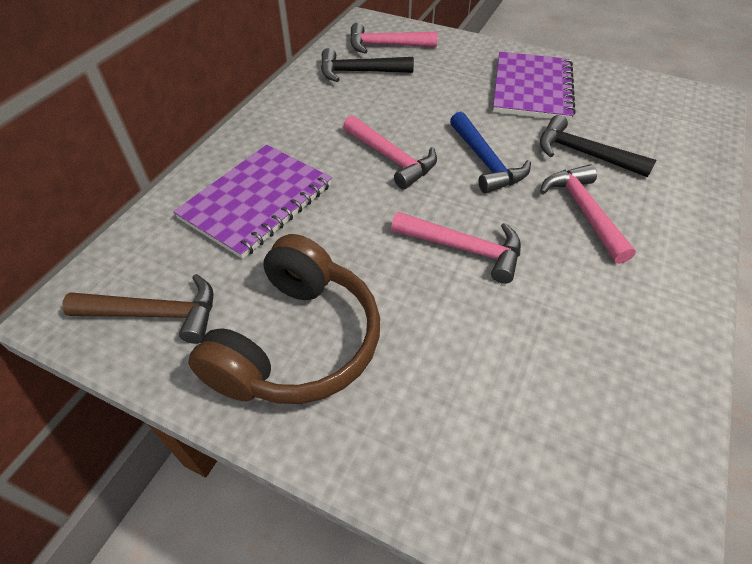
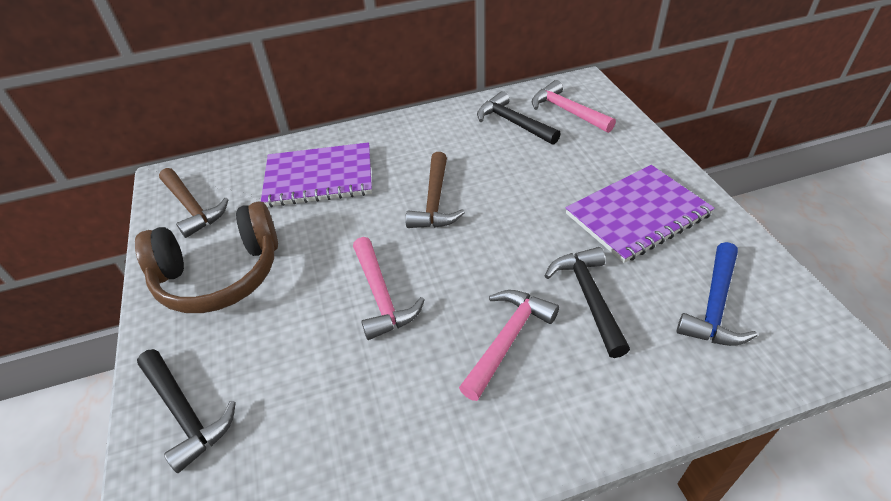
camera: 50 degrees right, 5 degrees down
pink hammer [343,115,437,189] -> brown hammer [406,152,465,228]
blue hammer [450,112,531,194] -> blue hammer moved to [677,242,757,346]
none -> black hammer [137,349,236,473]

